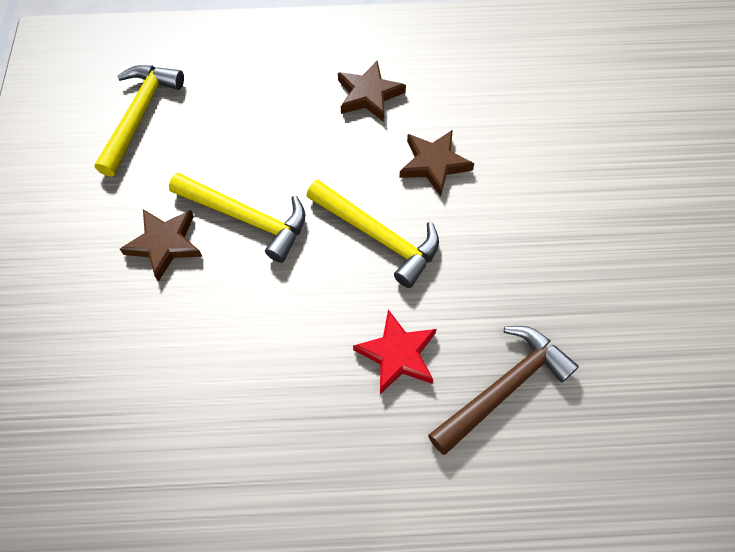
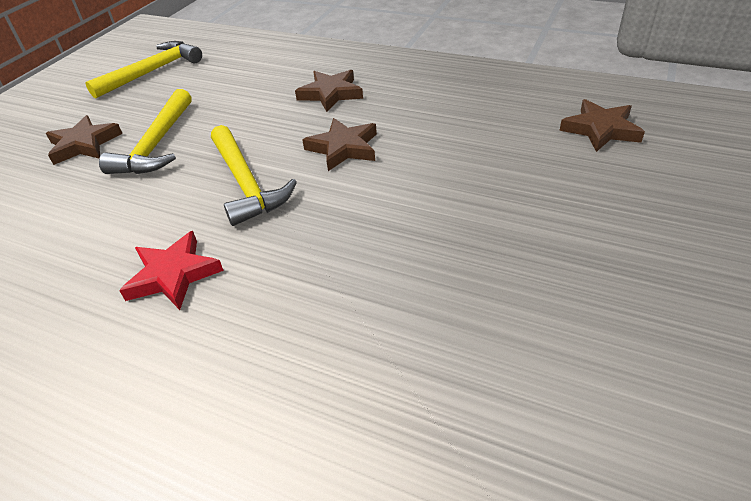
camera: 30 degrees right, 20 degrees down
yellow hammer [169,173,305,263] -> yellow hammer turned 45 degrees clockwise [99,89,192,174]
brown hammer [428,326,579,455] -> none
none -> brown star [560,99,645,152]

